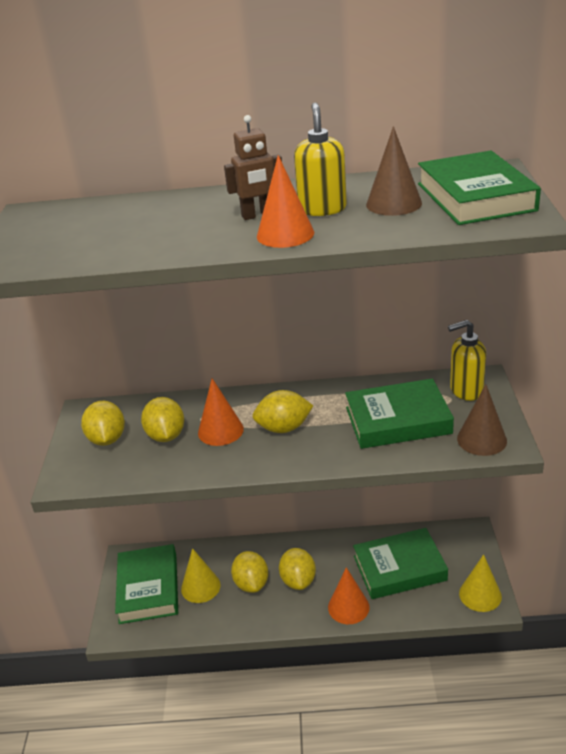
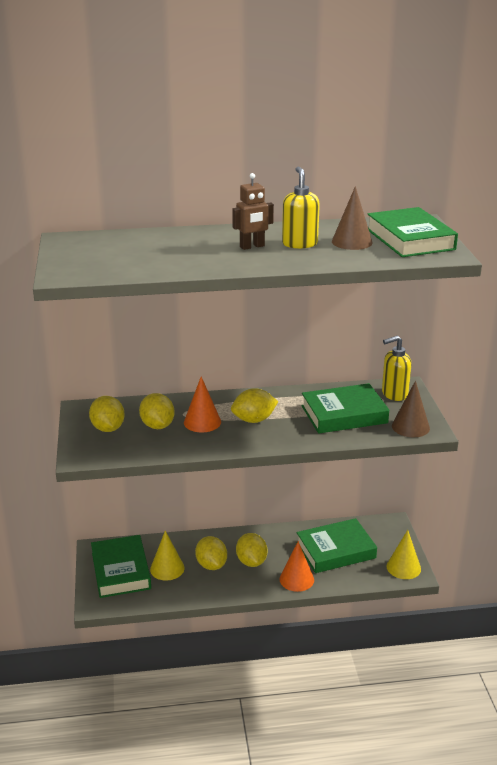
camera: 10 degrees left, 5 degrees down
orange cone [257,155,314,248] -> none

